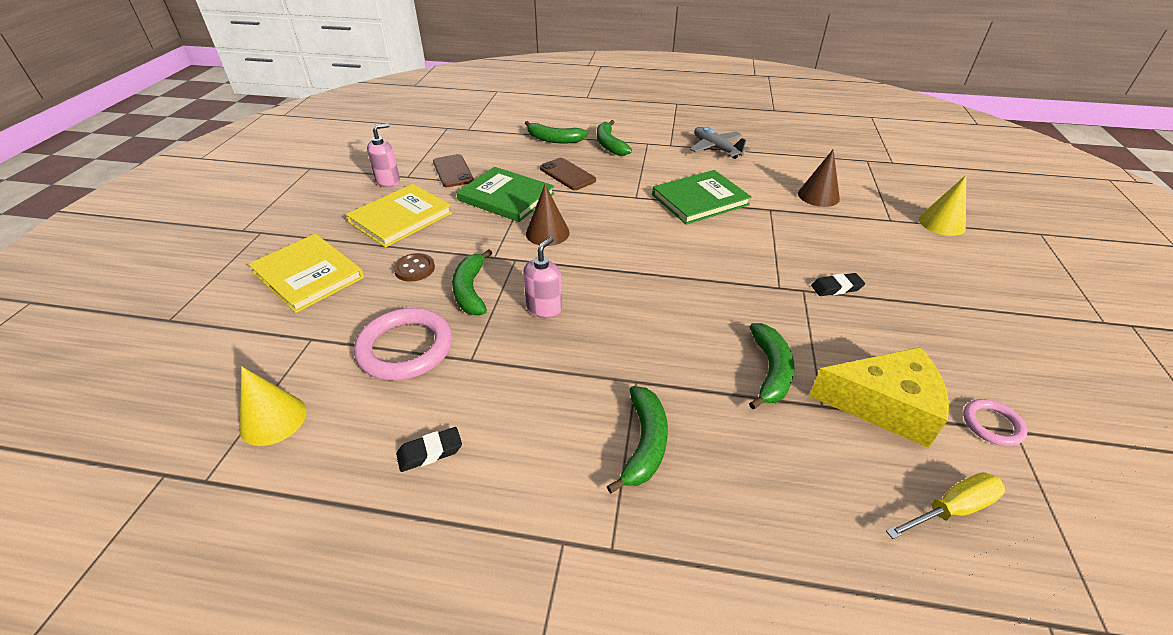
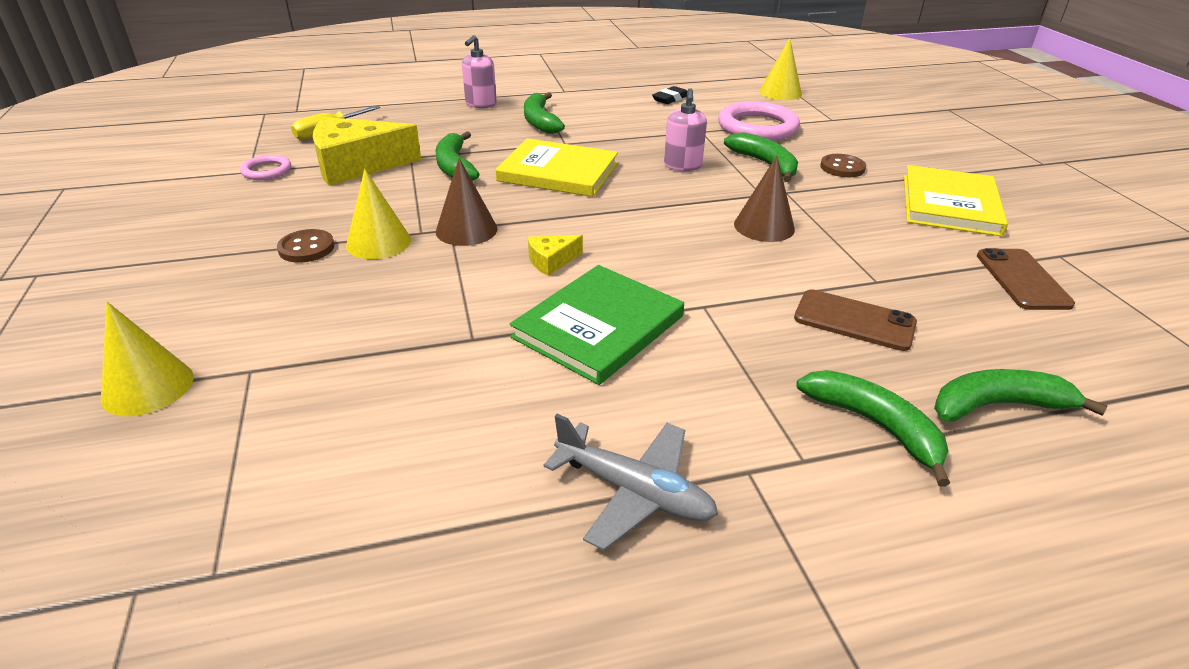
camera: 155 degrees right, 5 degrees down
yellow book [248,234,364,313] -> yellow book moved to [495,138,618,197]
pink soap dispenser [367,123,400,187] -> pink soap dispenser moved to [462,35,497,108]
brown phone [433,154,474,187] -> brown phone turned 45 degrees clockwise [977,248,1075,310]
green book [456,167,555,222] -> none
brown cone [798,149,840,207] -> brown cone moved to [436,158,498,246]
black eraser [811,273,865,296] -> yellow cone [346,169,411,259]
none -> brown button [277,229,335,263]
none -> yellow cheese [528,235,583,276]

